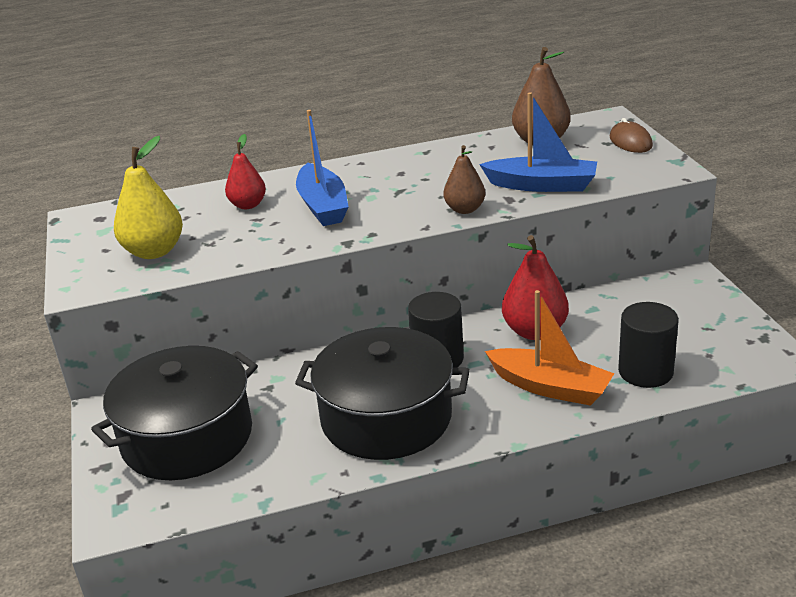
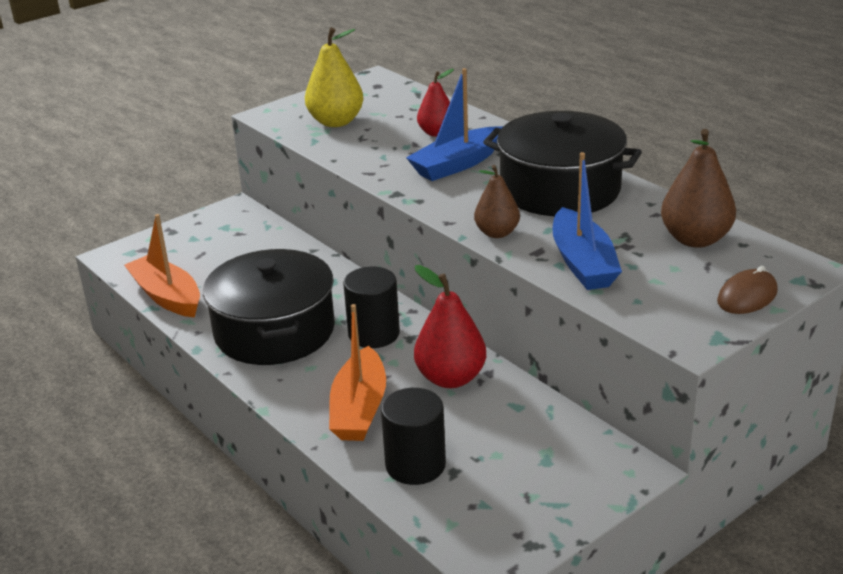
camera: 65 degrees right, 0 degrees up
black pot [91,346,258,480] -> black pot moved to [483,111,642,216]
none -> orange boat [124,214,200,318]

